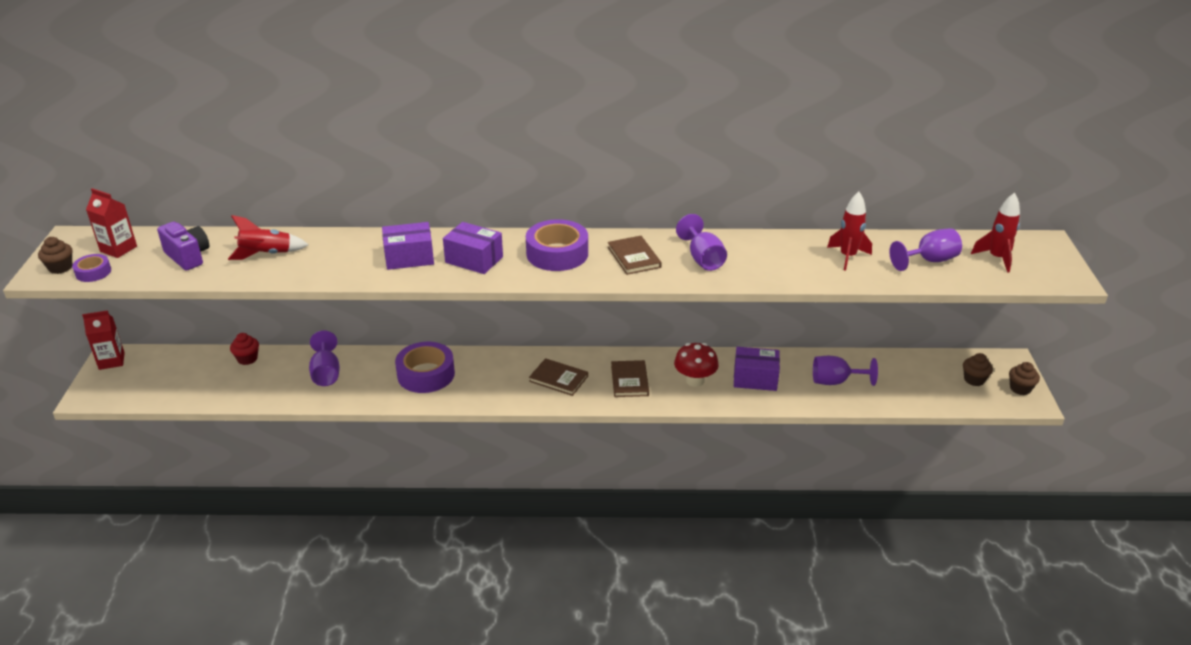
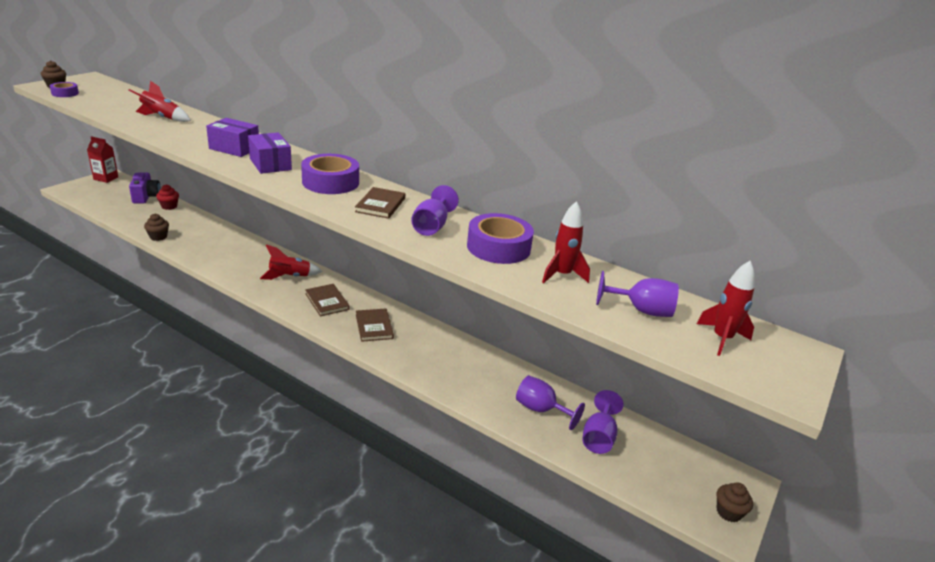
camera: 30 degrees right, 5 degrees down
red carton [86,188,137,258] -> none
purple camera [157,222,209,271] -> purple camera moved to [129,172,161,204]
purple goblet [309,330,340,386] -> purple goblet moved to [582,390,624,454]
purple tape [395,342,455,393] -> purple tape moved to [467,213,534,264]
brown book [611,360,649,397] -> brown book turned 45 degrees counterclockwise [356,309,394,342]
red mushroom [674,343,719,387] -> none
purple box [734,347,780,391] -> none
brown cupcake [963,353,993,386] -> brown cupcake moved to [144,213,169,241]
none -> red rocket [260,244,323,280]

